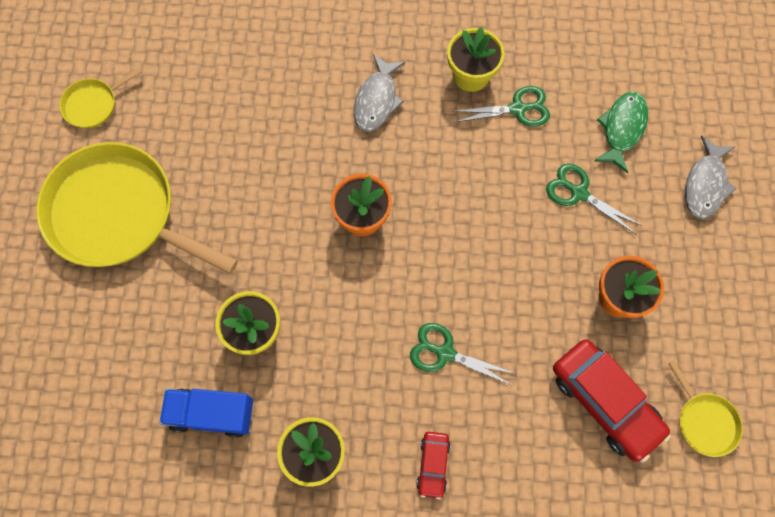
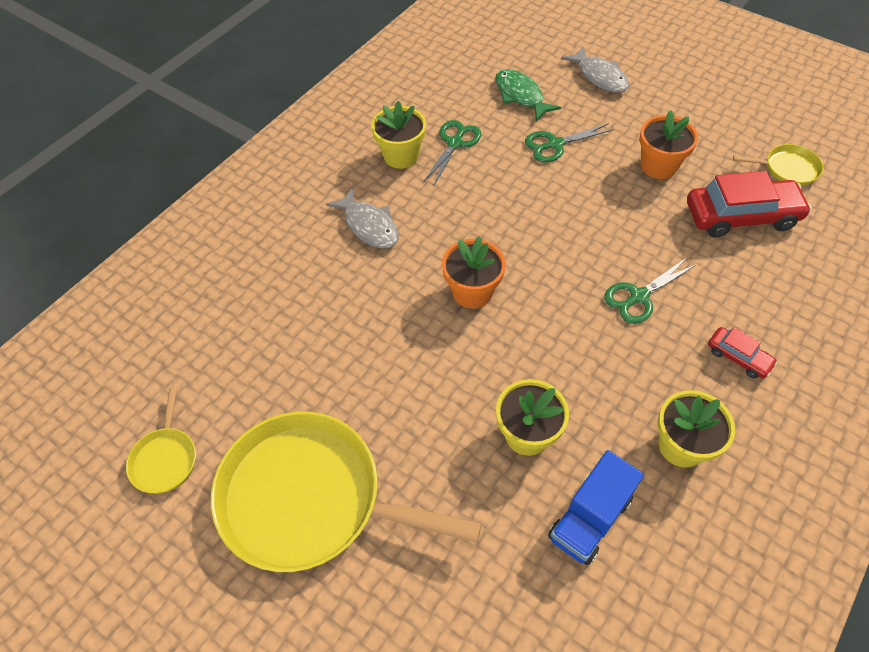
camera: 55 degrees left, 15 degrees down
yellow pan [36,142,238,274] -> yellow pan turned 45 degrees clockwise [211,412,482,572]

